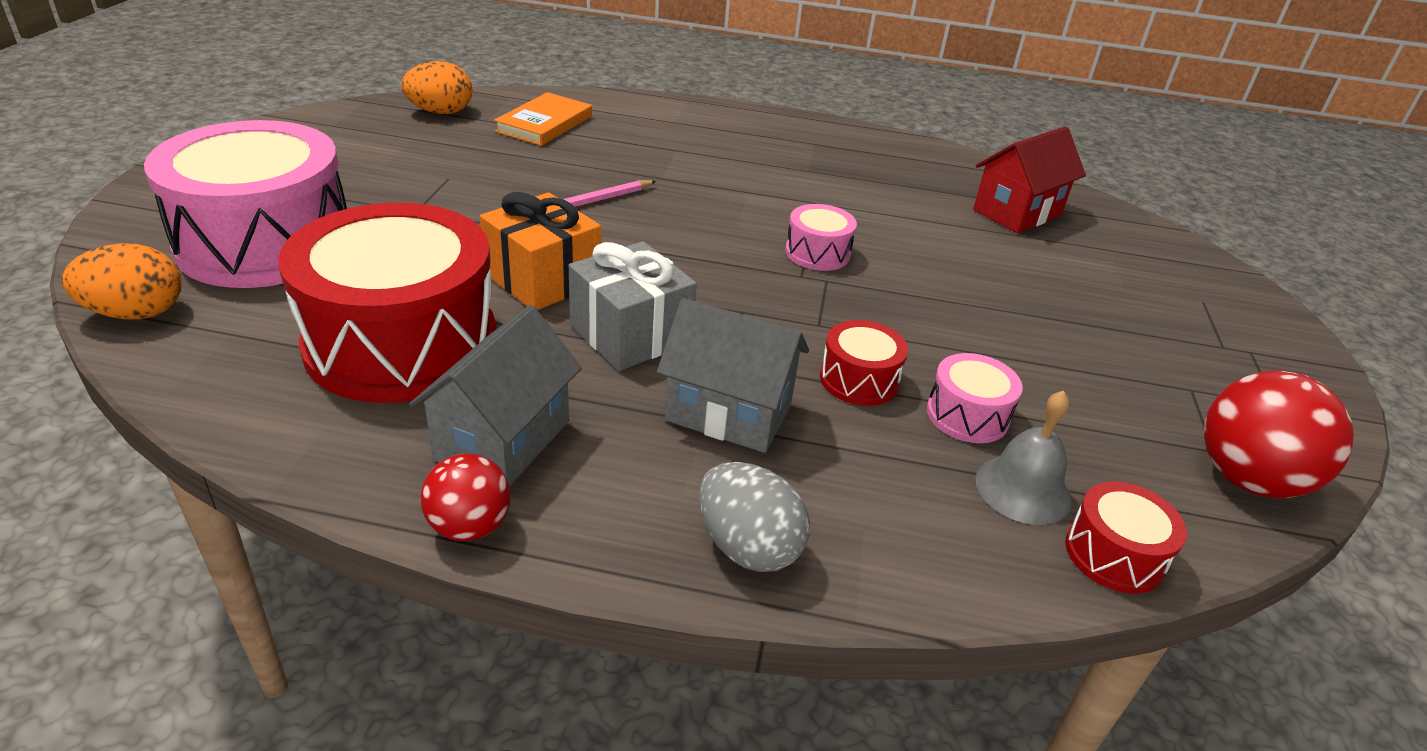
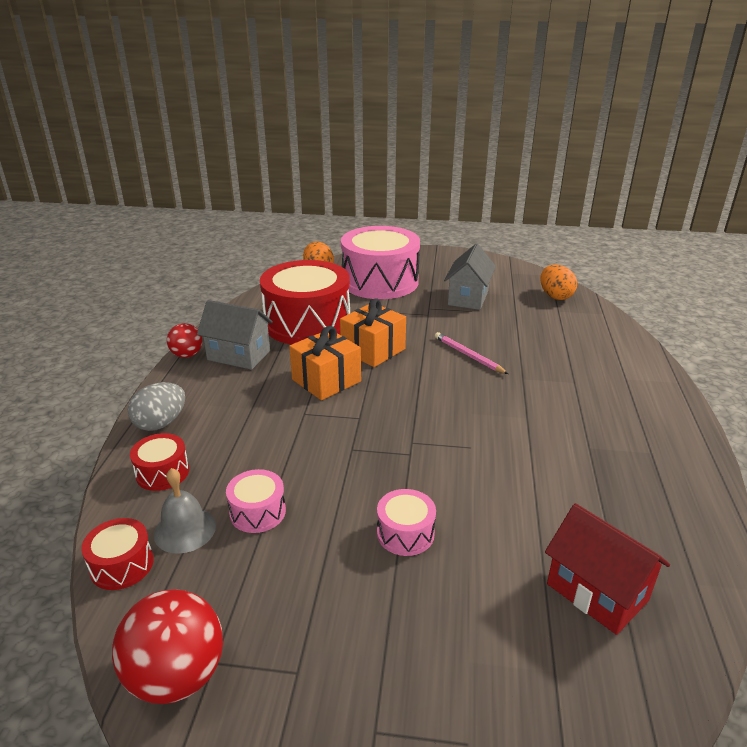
camera: 90 degrees right, 5 degrees down
orange book [494,92,592,146] -> none
grey gift [569,241,697,371] -> orange gift [289,326,361,400]
grey house [657,298,809,453] -> grey house moved to [444,244,496,310]
pink drum [785,204,857,271] -> pink drum moved to [377,489,436,556]
red drum [820,320,908,406] -> red drum moved to [130,433,189,491]

